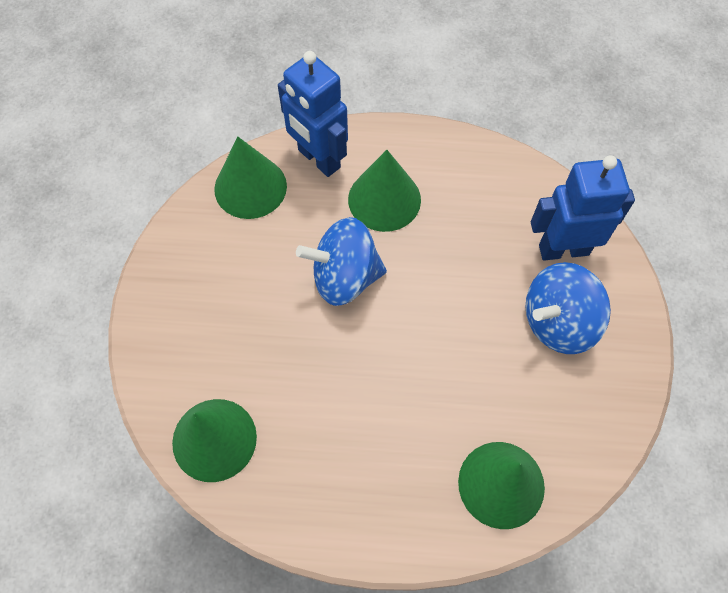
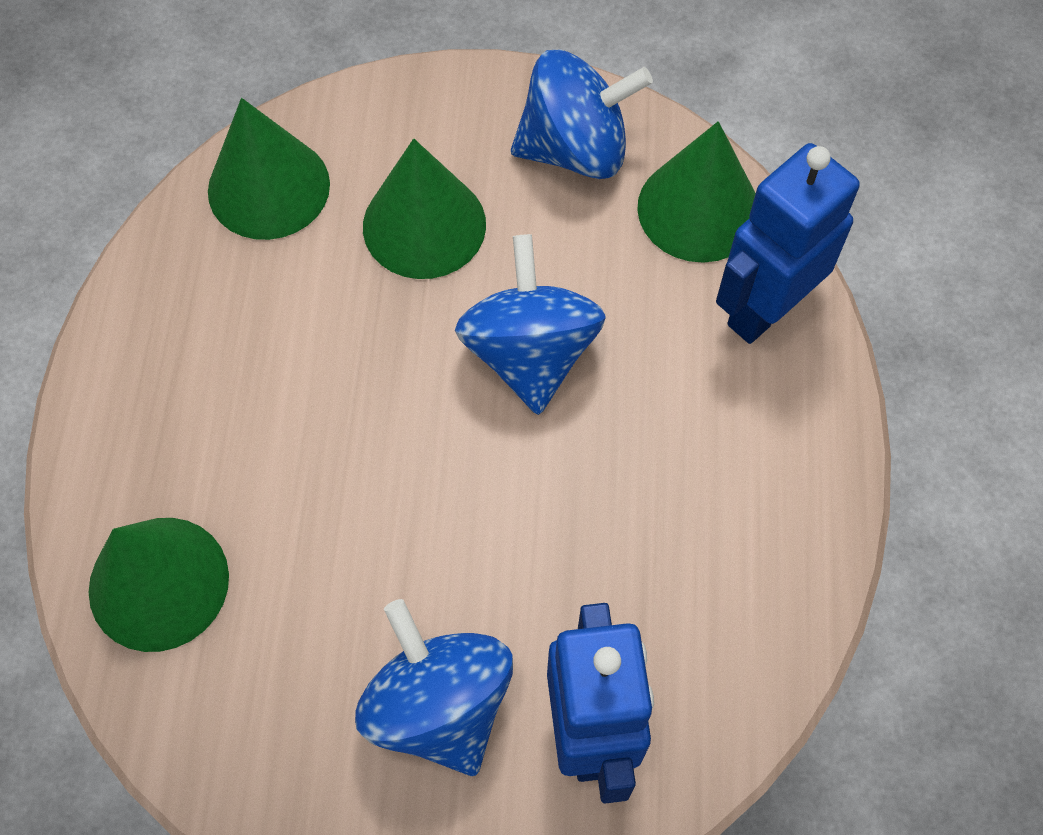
camera: 90 degrees right, 0 degrees up
green cone [348,150,421,232] -> green cone moved to [363,138,486,279]
none -> blue spinning top [511,50,653,179]

